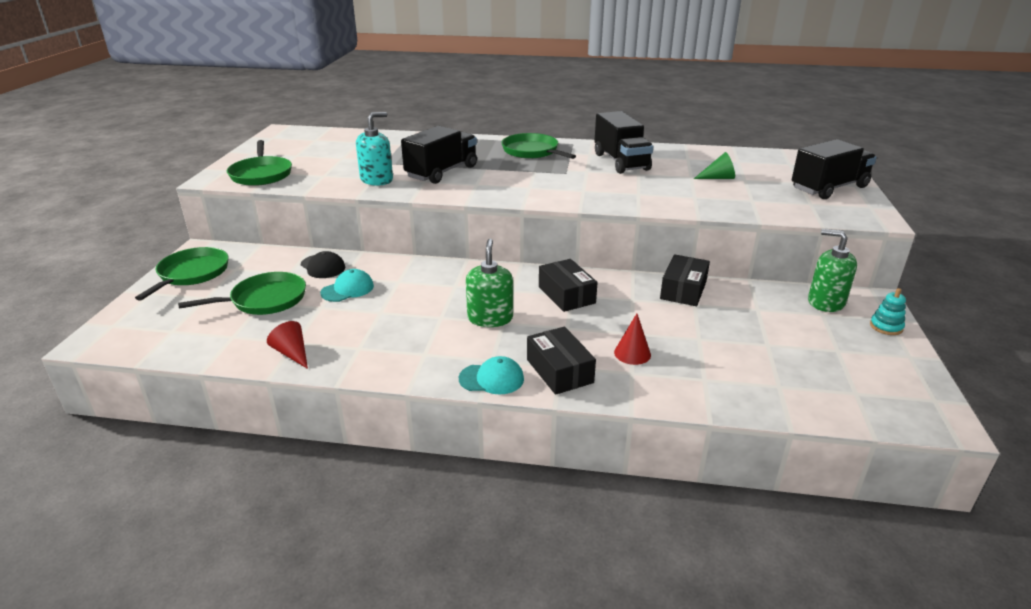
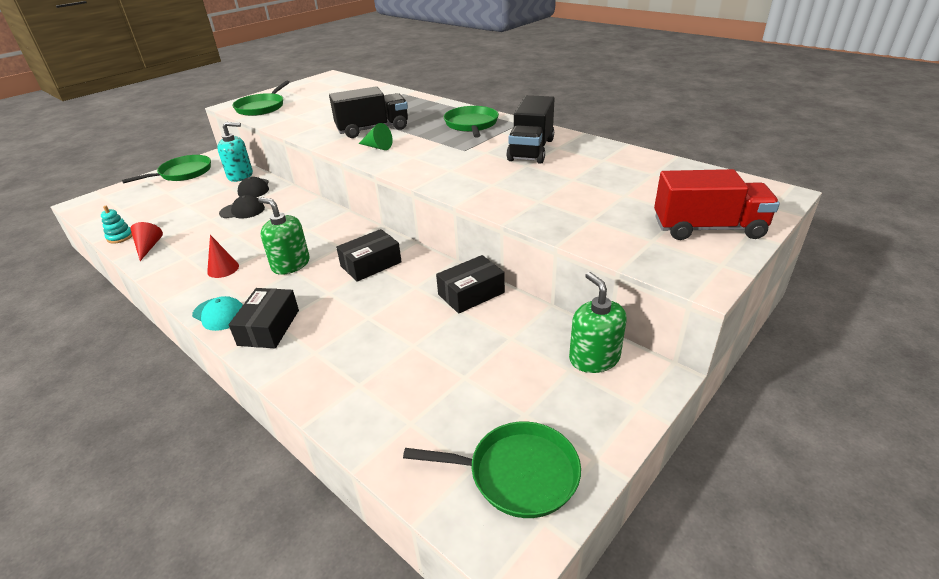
camera: 35 degrees right, 5 degrees up
green pan [178,272,306,315] -> green pan moved to [403,421,581,518]
turquoise cap [320,269,374,302] -> black cap [219,195,265,218]
turquoise soap dispenser [356,112,393,186] -> turquoise soap dispenser moved to [217,122,253,182]
green soap dispenser [466,239,513,327] -> green soap dispenser turned 90 degrees counterclockwise [258,197,310,275]
black box [539,259,598,312] -> black box turned 45 degrees clockwise [336,229,402,282]
red cone [614,314,651,365] -> red cone moved to [207,235,239,278]
green cone [694,152,735,179] -> green cone moved to [359,123,393,150]
black truck [792,139,877,199] -> red truck [654,169,780,240]
turquoise stacking toy [870,288,906,335] -> turquoise stacking toy moved to [101,206,132,244]

